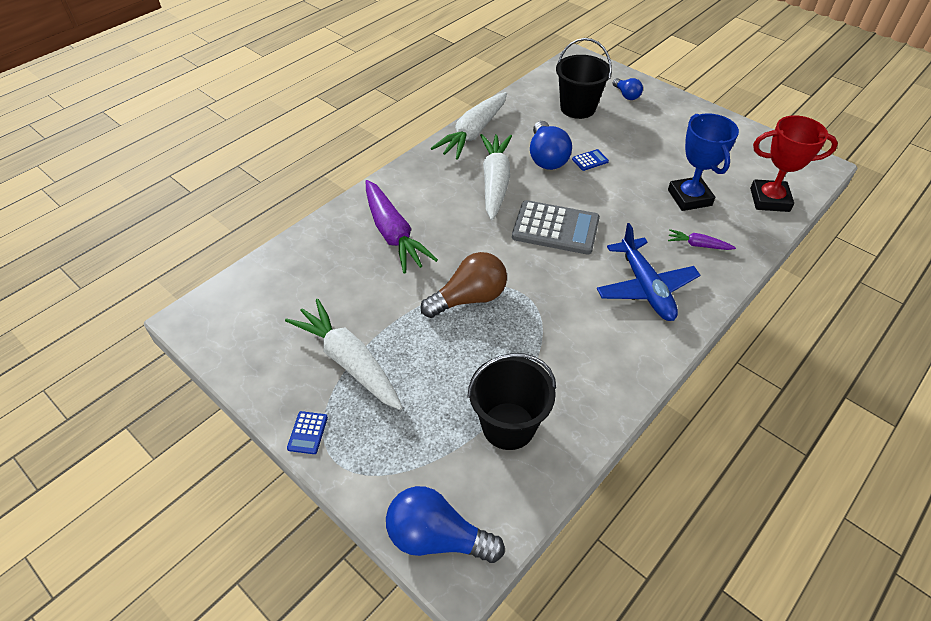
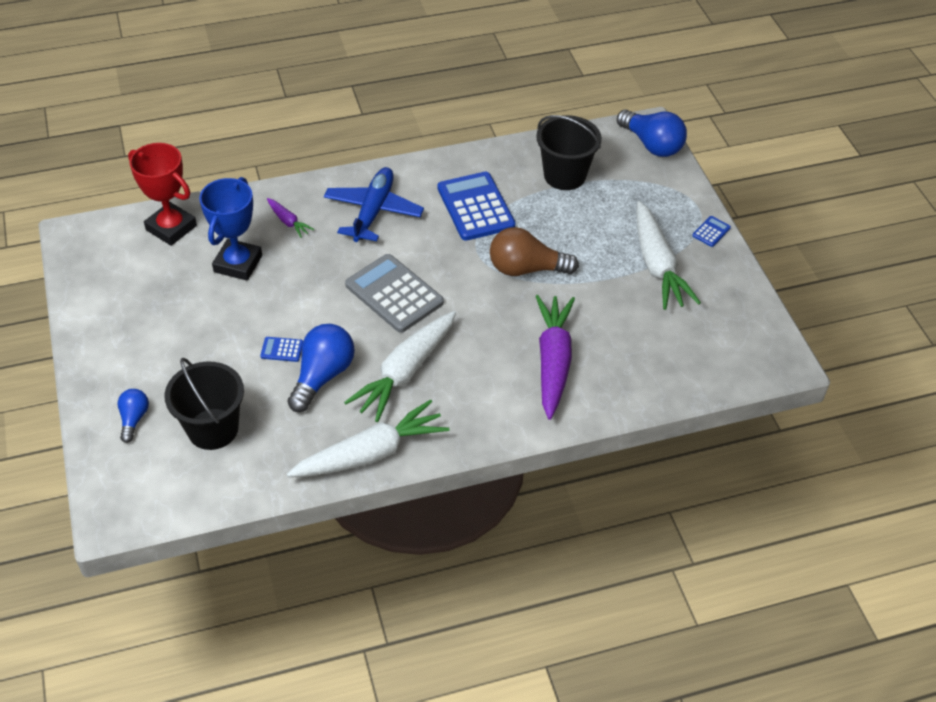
camera: 150 degrees left, 0 degrees up
none -> blue calculator [438,172,515,241]

